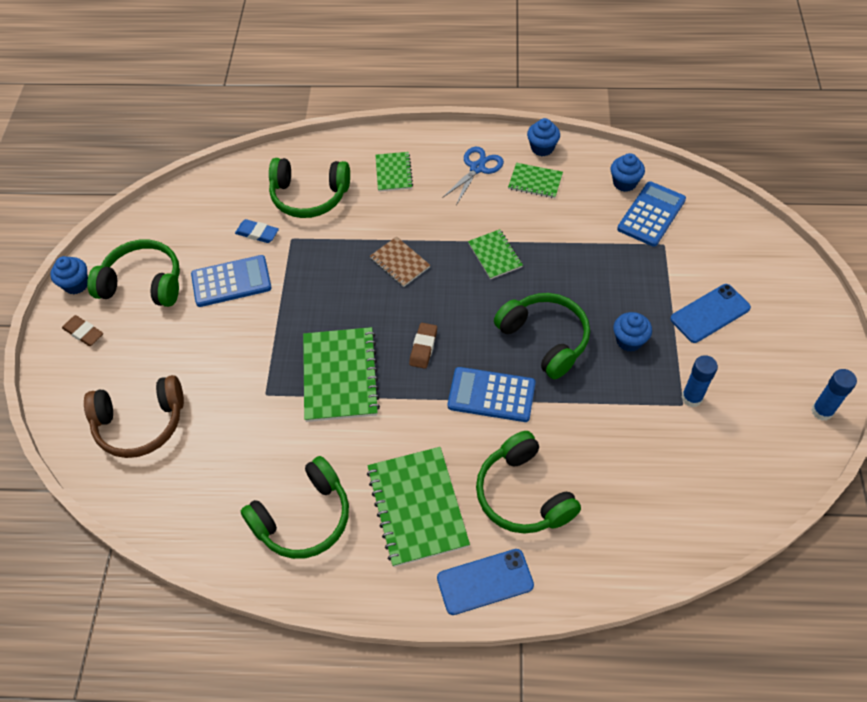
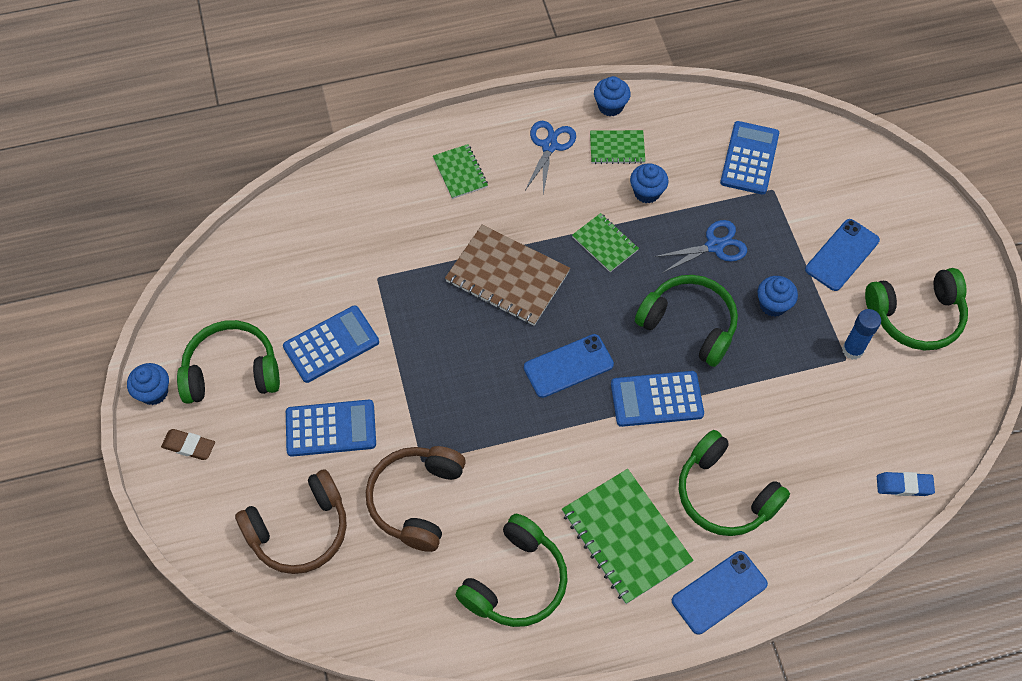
camera: 20 degrees left, 5 degrees up
blue eraser [235,219,279,243] -> blue eraser moved to [877,472,935,496]
green headphones [269,158,350,218] -> green headphones moved to [865,268,968,350]
green notebook [303,327,380,422] -> none
brown notebook [370,236,430,287] -> brown notebook [445,225,570,326], size x1.81
brown eraser [409,323,437,369] -> blue phone [524,334,614,398]
blue cupcake [611,153,645,192] -> blue cupcake moved to [630,164,668,203]
blue glue stick [812,369,857,421] -> none
none -> blue calculator [286,400,376,457]
none -> brown headphones [366,446,466,552]
none -> blue scissors [654,220,747,273]

